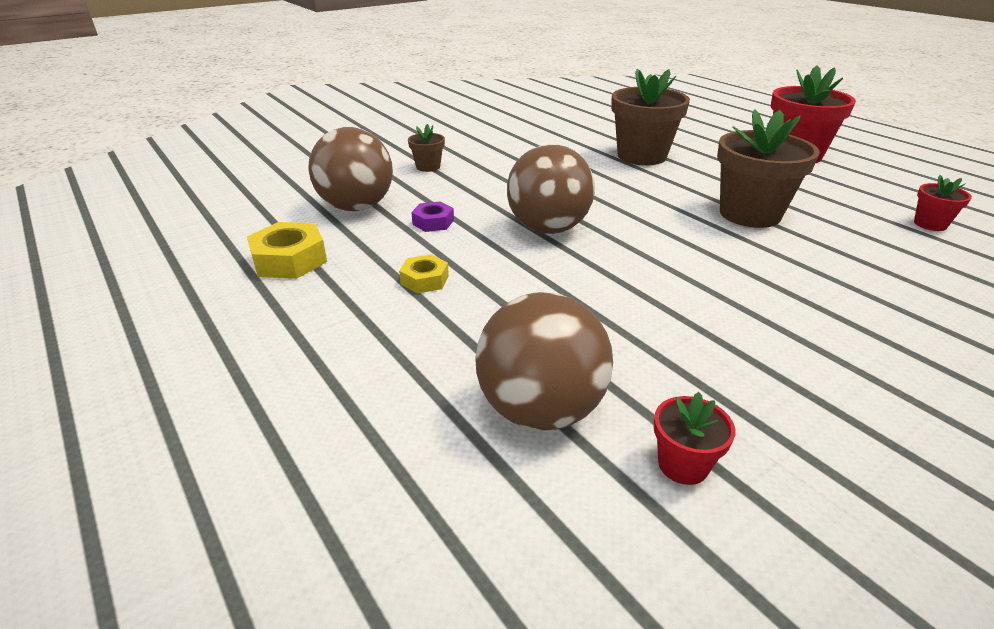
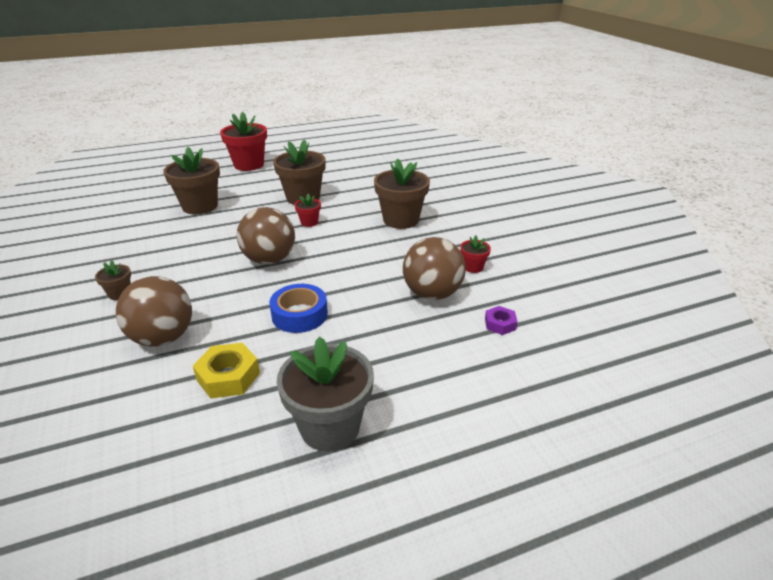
camera: 75 degrees left, 0 degrees up
yellow nut [399,255,449,294] -> blue tape [269,284,328,333]
purple nut [411,201,454,232] -> purple nut moved to [485,306,518,335]
red flower pot [914,175,972,231] -> red flower pot moved to [295,194,321,227]
none -> grey flower pot [277,337,374,452]
none -> brown flower pot [374,158,430,229]

